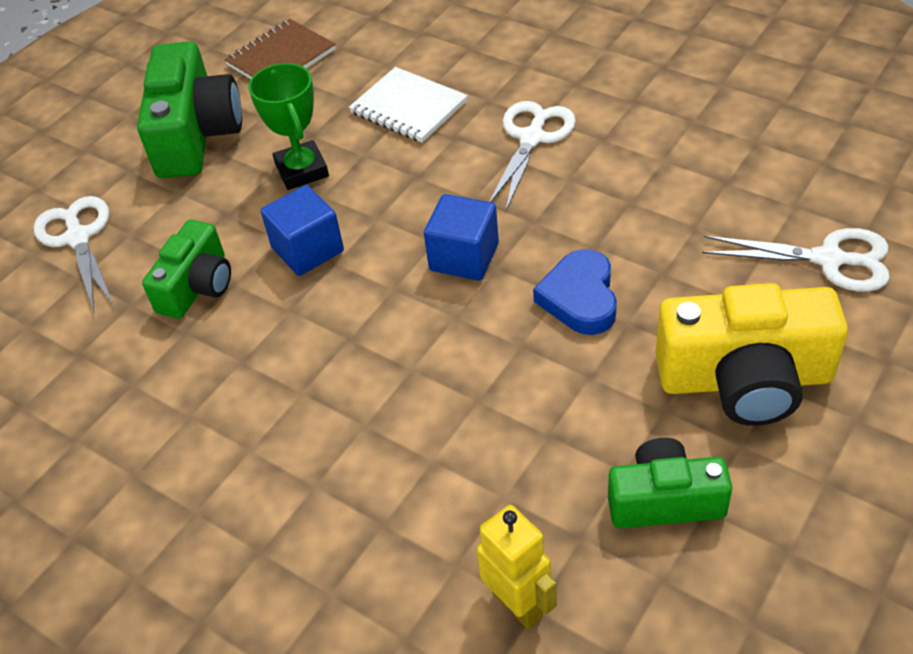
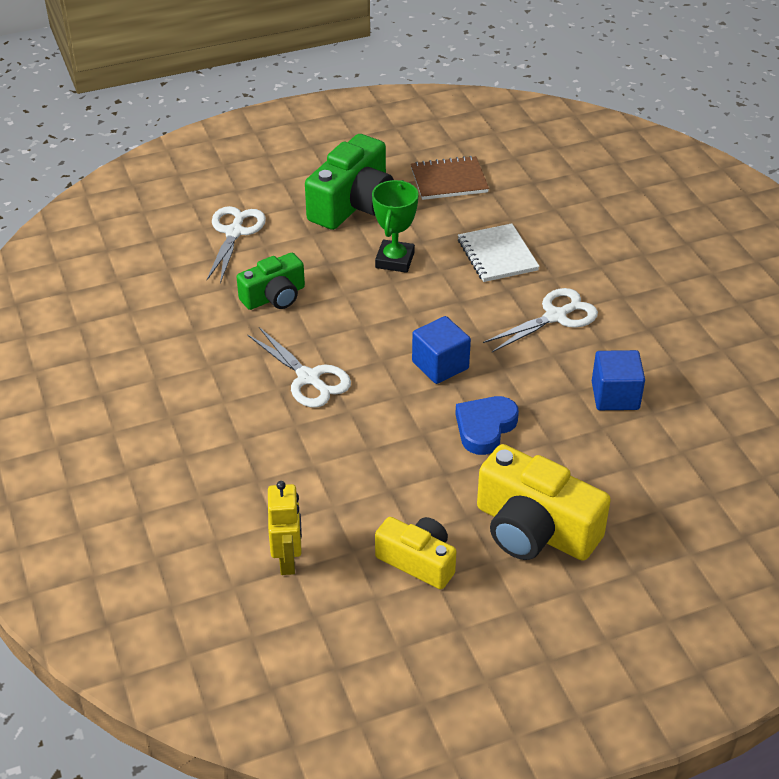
camera: 30 degrees right, 5 degrees down
blue cube [261,185,344,276] -> blue cube moved to [592,350,645,410]
green camera [608,438,732,528] -> yellow camera [375,517,457,589]
white scissors [702,228,890,292] -> white scissors moved to [247,327,351,408]

